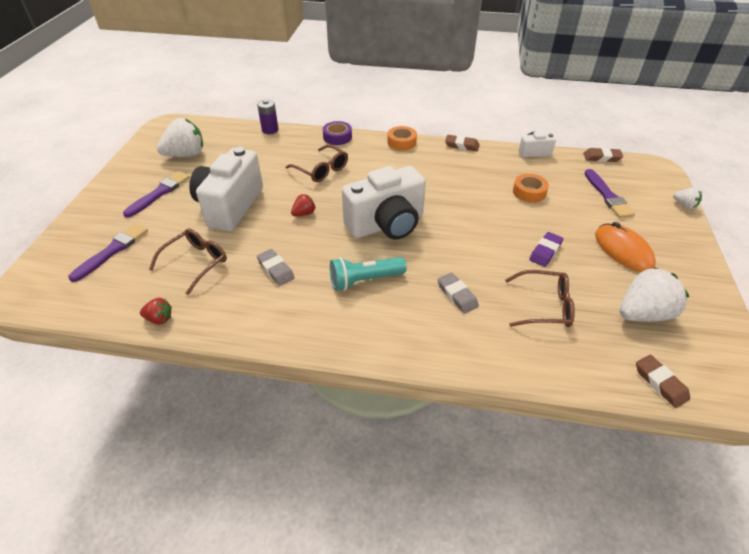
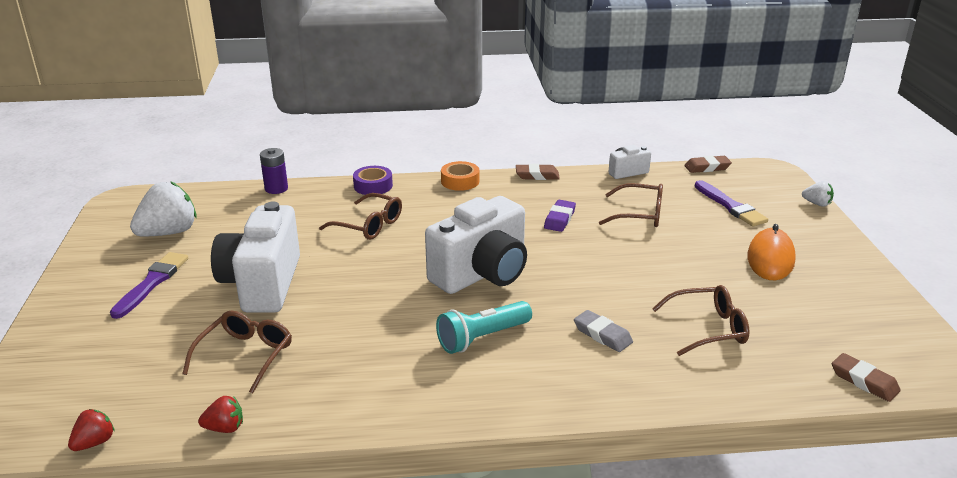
camera: 15 degrees left, 15 degrees down
purple brush [69,223,148,282] -> none
grey eraser [257,249,295,286] -> none
red strawberry [291,194,316,216] -> red strawberry moved to [68,409,115,451]
orange tape [513,174,549,203] -> brown glasses [599,183,663,227]
purple eraser [529,232,563,267] -> purple eraser moved to [544,200,576,232]
orange mouse [595,222,656,272] -> orange mouse turned 60 degrees clockwise [747,224,796,280]
white strawberry [620,267,689,322] -> none

